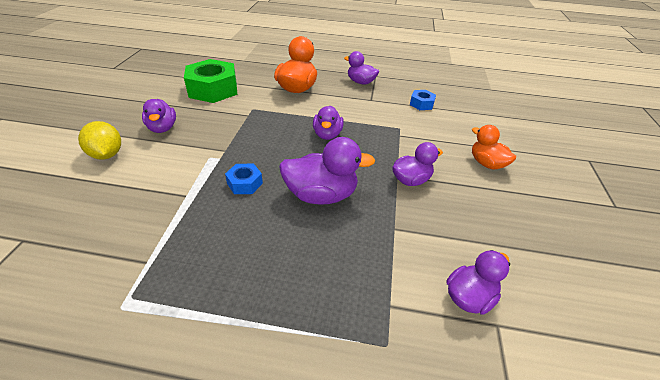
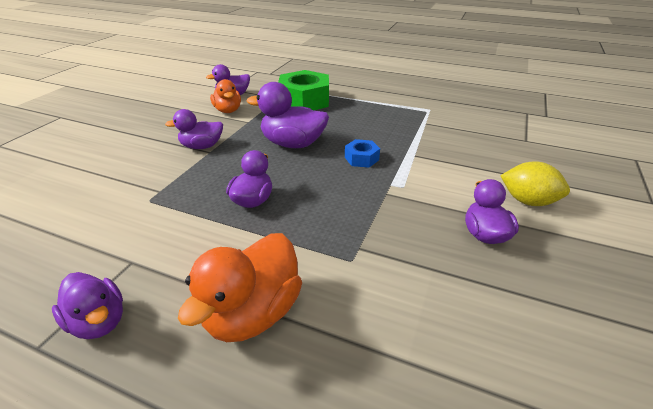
camera: 165 degrees left, 5 degrees down
yellow lemon [78,121,121,160] -> yellow lemon turned 45 degrees counterclockwise [500,161,570,206]
green nut [184,59,237,103] -> green nut moved to [278,70,329,110]
blue nut [410,90,436,110] -> none
orange duck [472,125,516,170] -> orange duck moved to [210,79,241,113]

